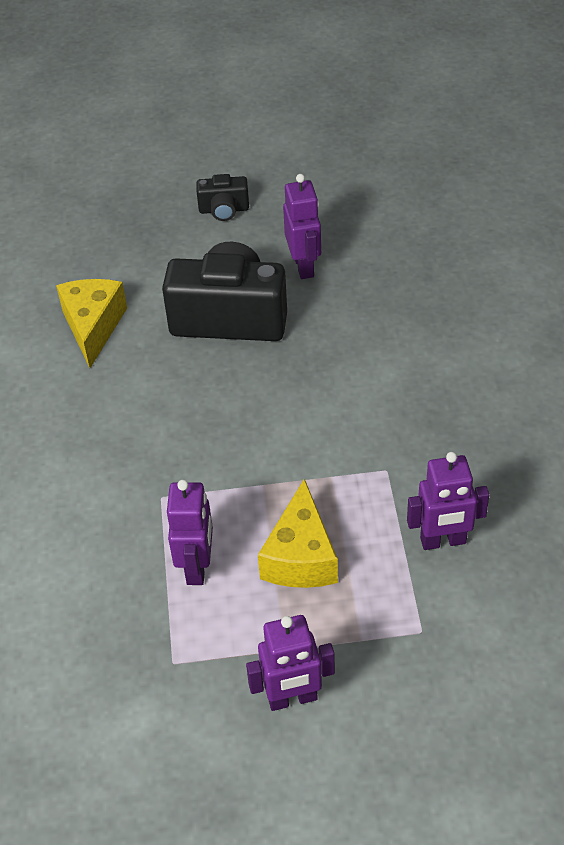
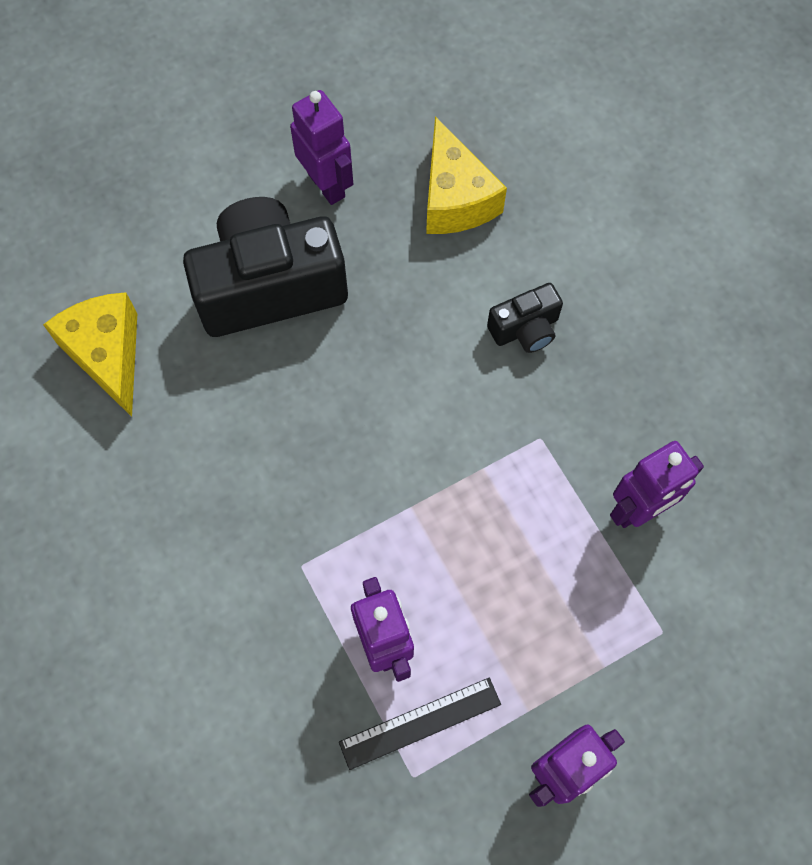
camera: 25 degrees left, 20 degrees up
black camera [196,174,249,221] -> black camera moved to [487,283,563,353]
yellow cheese [258,479,338,588] -> yellow cheese moved to [426,116,507,234]
none -> black ruler [339,678,501,770]

